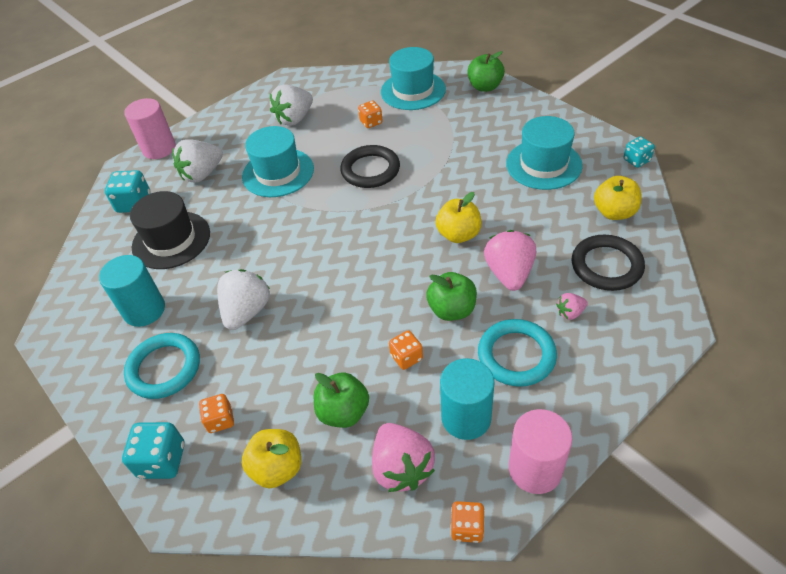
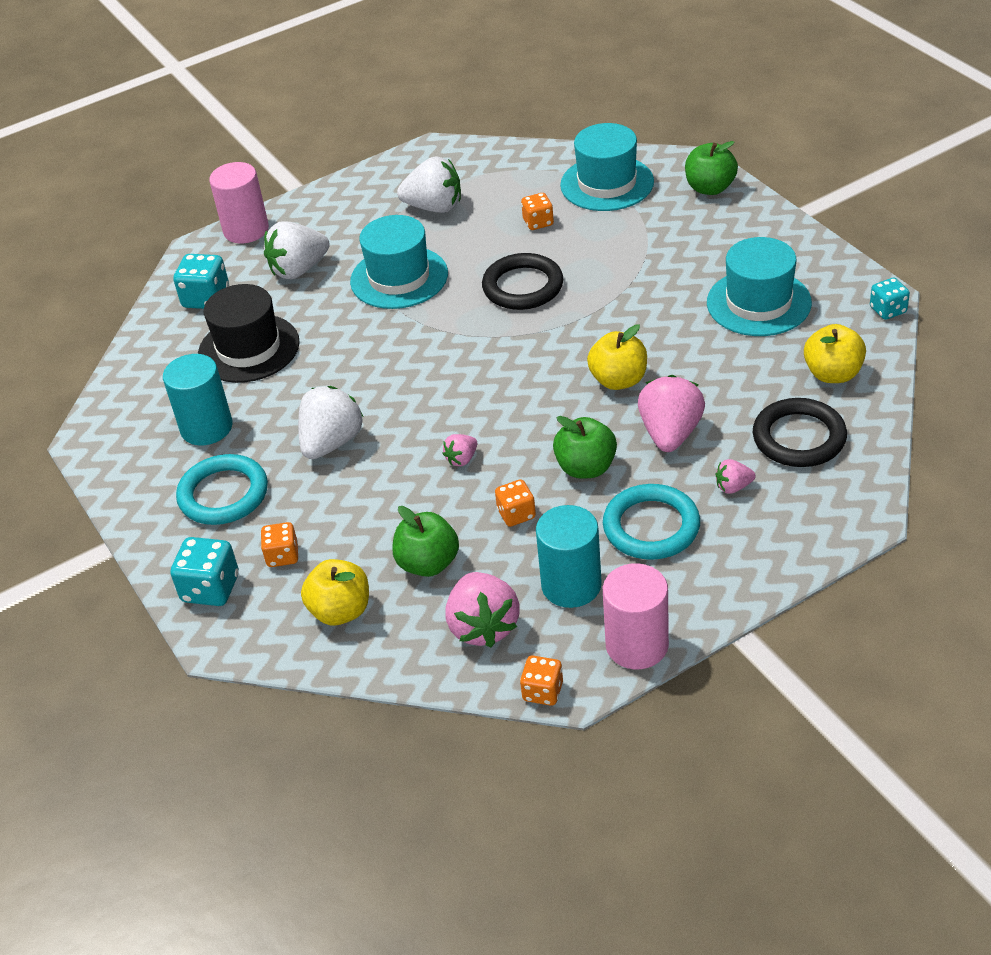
camera: 10 degrees right, 5 degrees down
white strawberry [270,84,313,126] -> white strawberry turned 135 degrees counterclockwise [397,156,461,213]
none -> pink strawberry [442,434,477,466]

